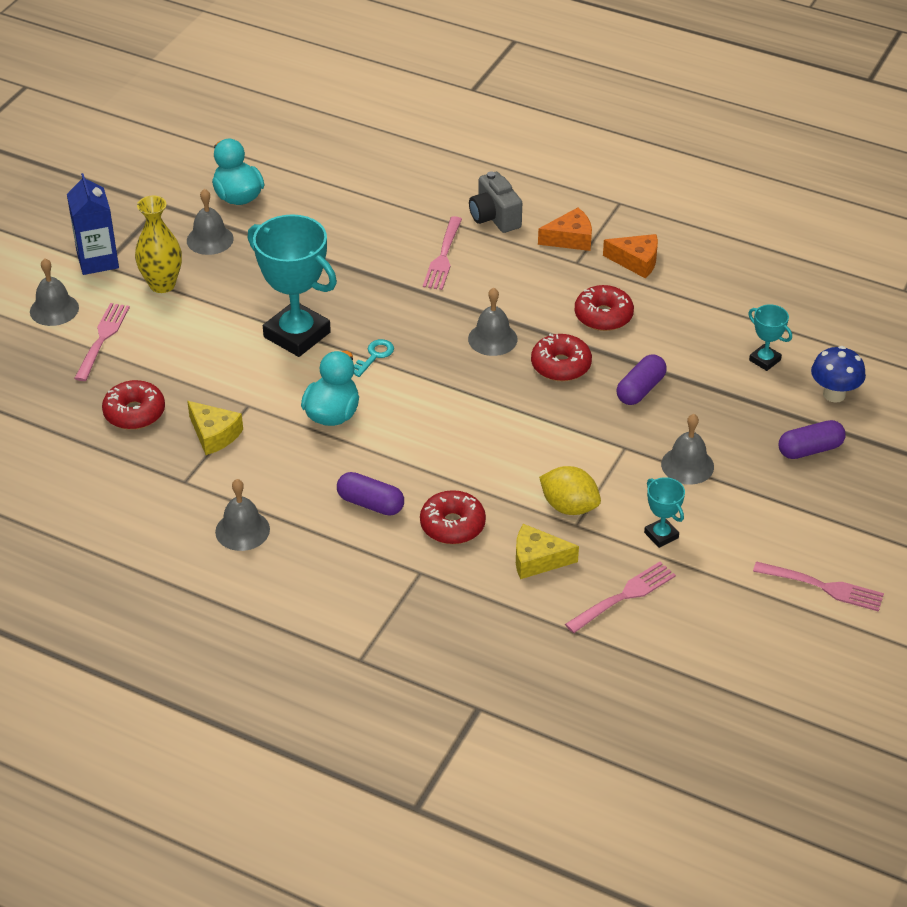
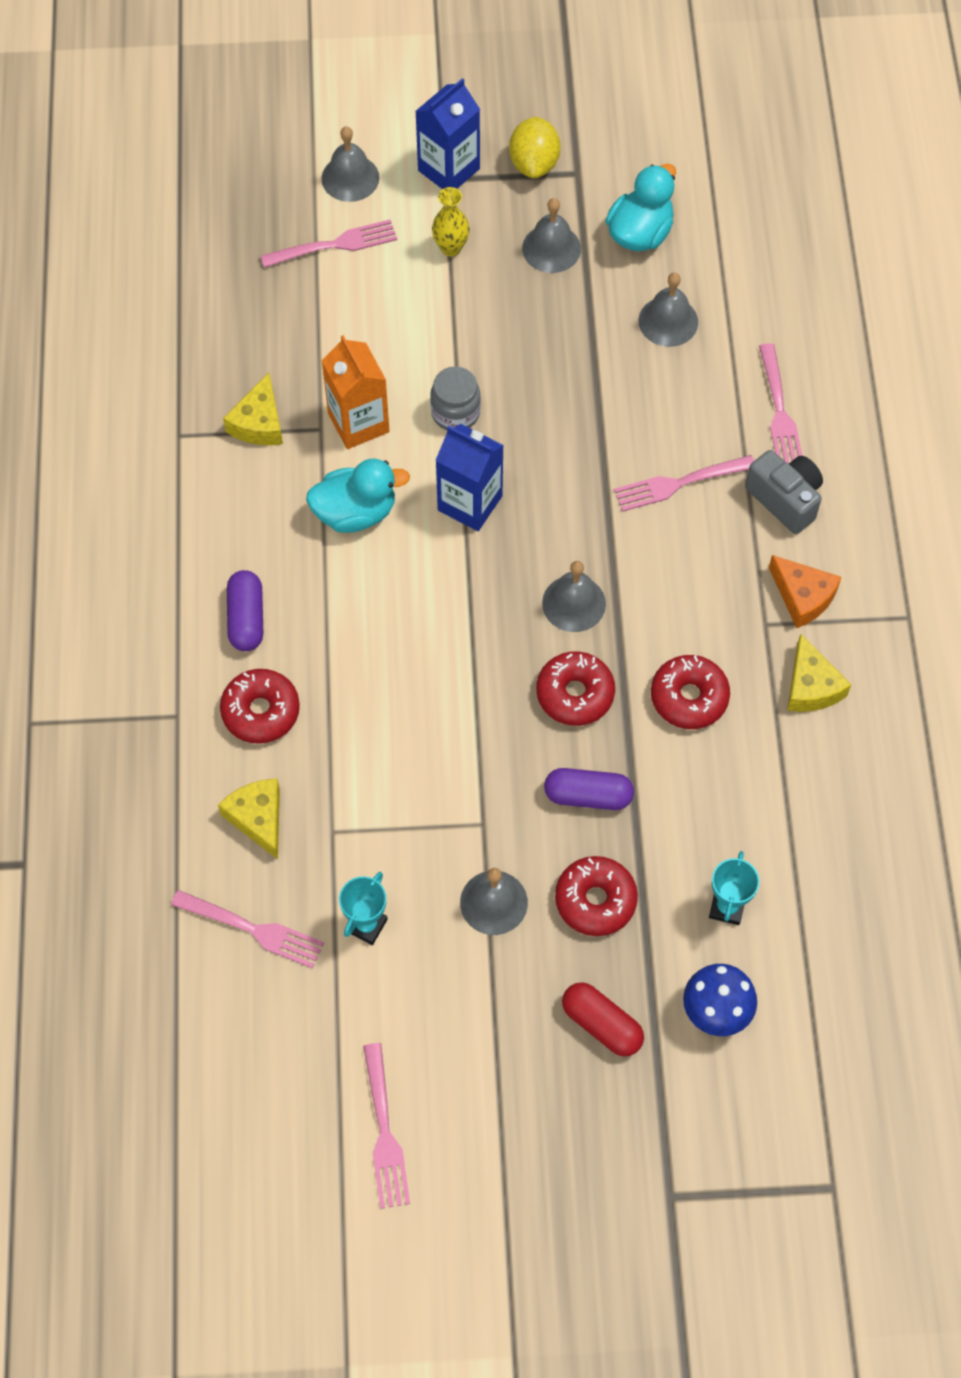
camera: 60 degrees right, 20 degrees up
red donut [102,380,165,430] -> red donut moved to [555,856,638,936]
yellow vase [135,196,182,293] -> yellow vase [432,187,470,256], size x0.66
grey bell [215,479,270,551] -> grey bell moved to [638,273,698,347]
turquoise trophy [248,214,337,357] -> grey jar [430,366,481,430]
turquoise key [354,339,394,377] -> blue carton [435,424,504,531]
grey camera [469,171,522,233] -> grey camera turned 105 degrees clockwise [745,450,823,534]
yellow lemon [539,466,601,515] -> yellow lemon moved to [509,116,561,178]
orange cheese [603,234,658,279] -> yellow cheese [787,634,851,712]
purple capsule [779,420,846,459] -> red capsule [562,982,644,1057]
none -> orange carton [321,335,390,449]
none -> pink fork [759,343,803,463]

